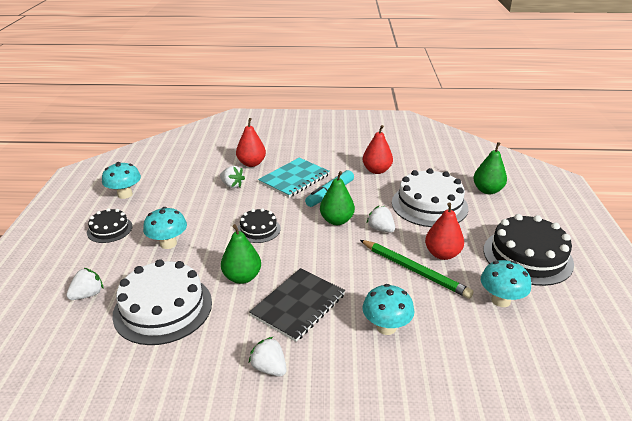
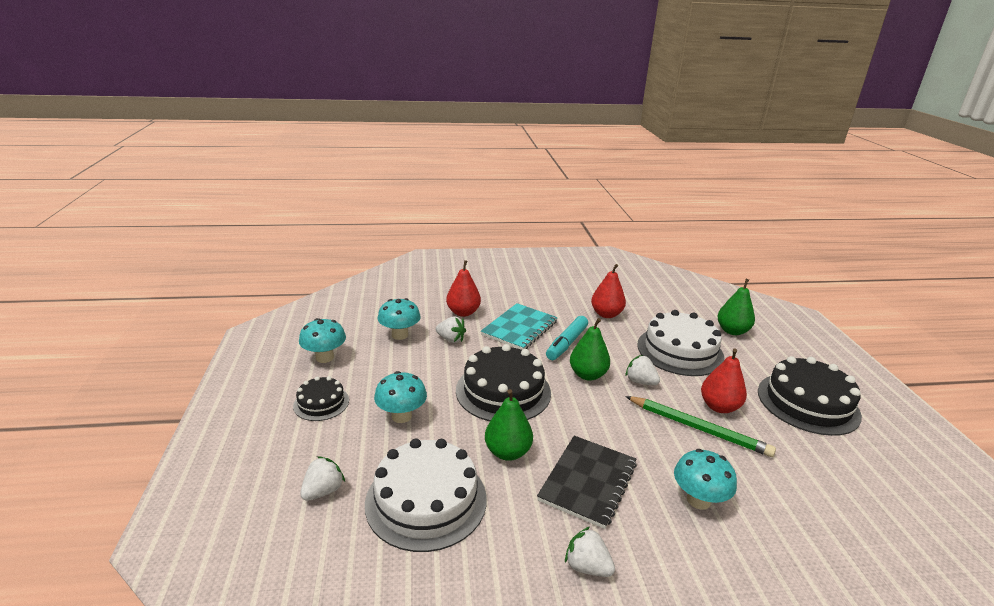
camera: 10 degrees left, 5 degrees down
black cake [238,208,281,243] -> black cake [456,344,551,421], size x1.85
turquoise mushroom [481,260,531,307] -> turquoise mushroom moved to [378,298,421,340]

